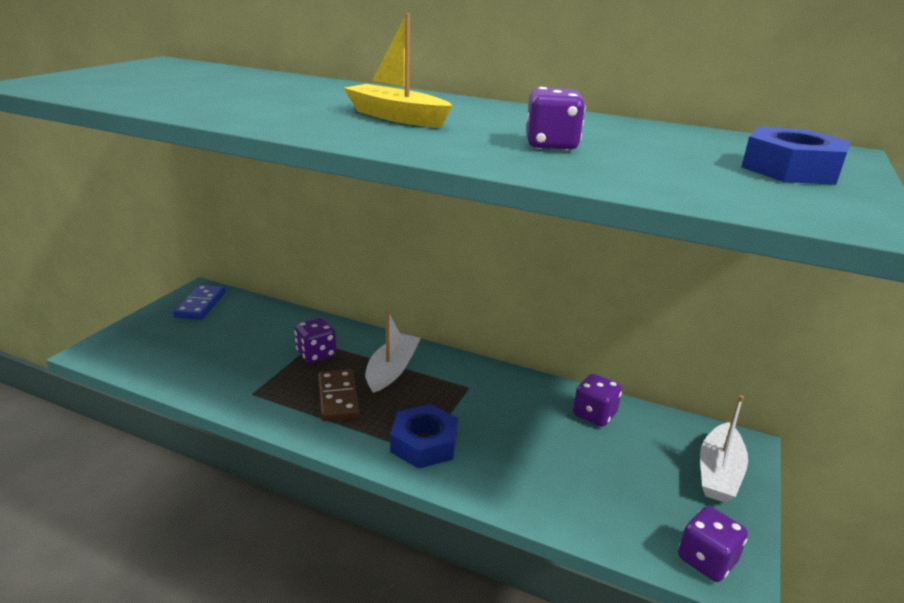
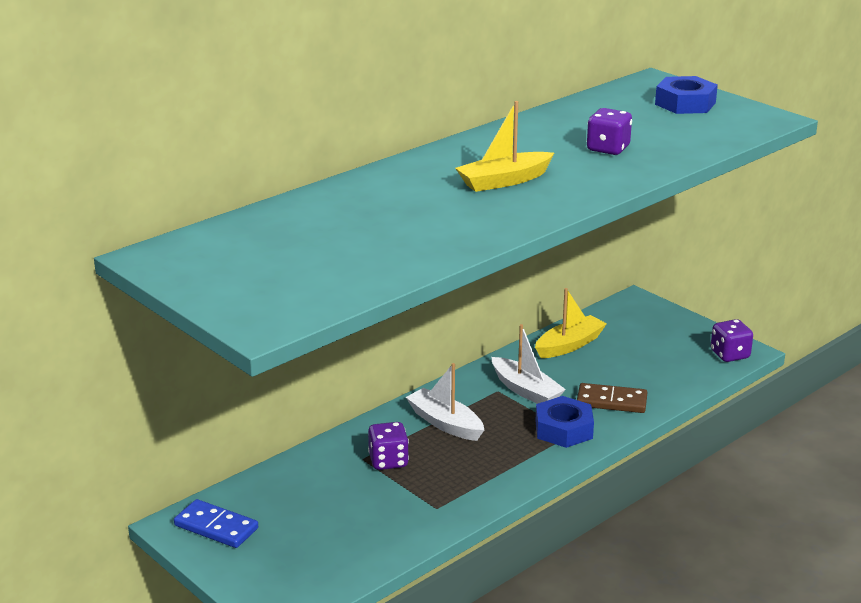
camera: 65 degrees left, 0 degrees up
brown domino [318,369,360,421] -> brown domino moved to [577,383,647,413]
purple dice [573,374,622,427] -> yellow boat [535,288,607,358]
white boat [700,395,748,503] -> white boat moved to [492,324,566,404]

